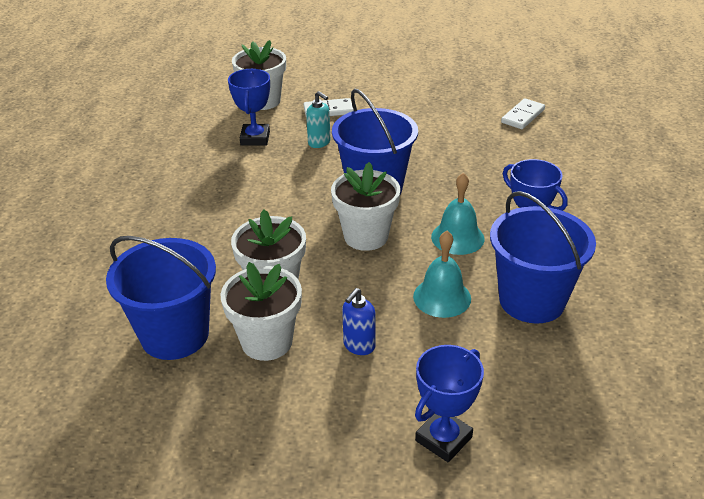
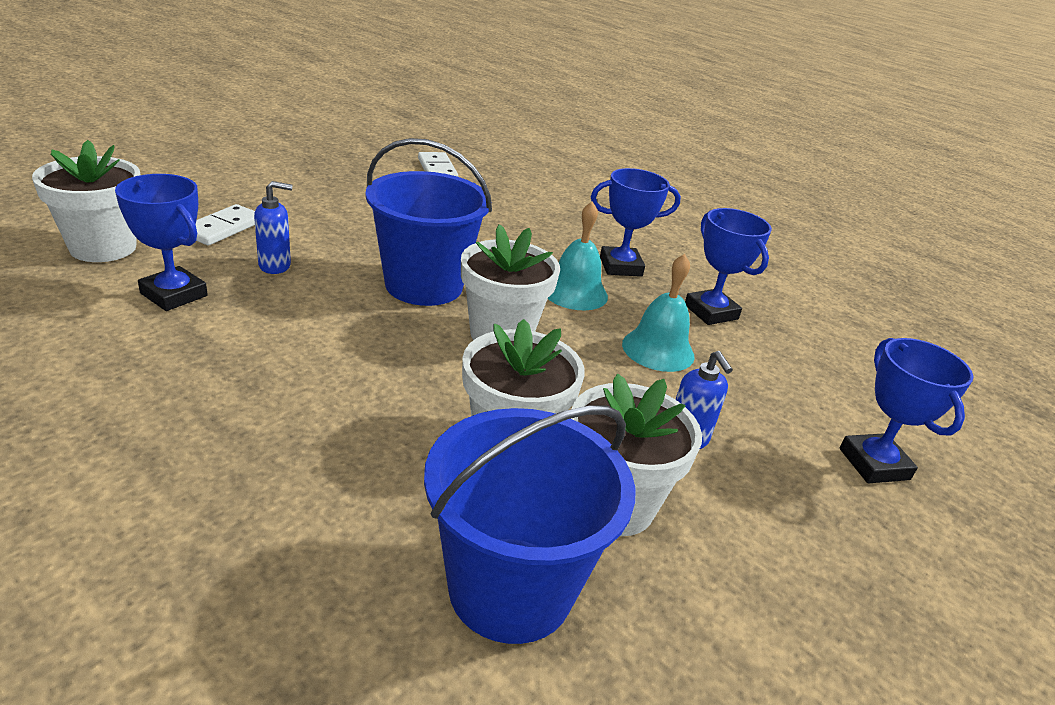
camera: 60 degrees left, 5 degrees down
turquoise soap dispenser [306,91,330,148] -> blue soap dispenser [254,181,292,274]
blue bucket [490,191,596,324] -> blue trophy [685,208,772,325]

